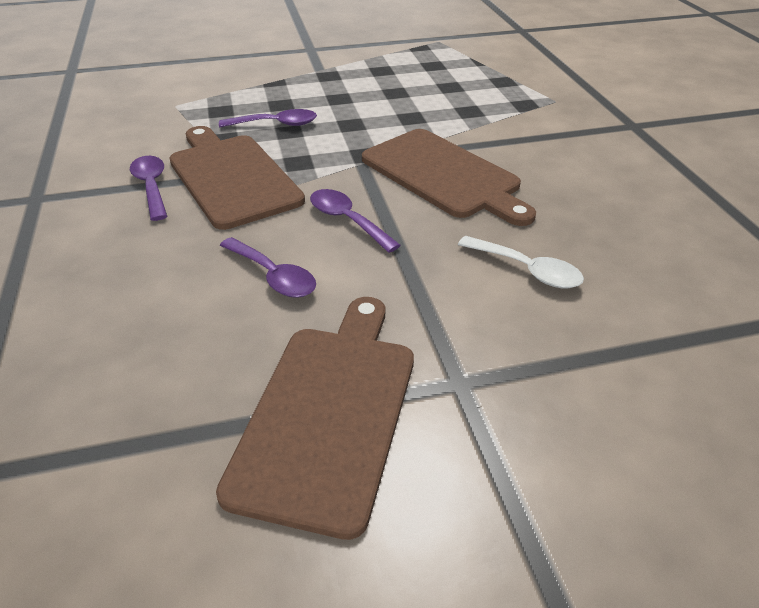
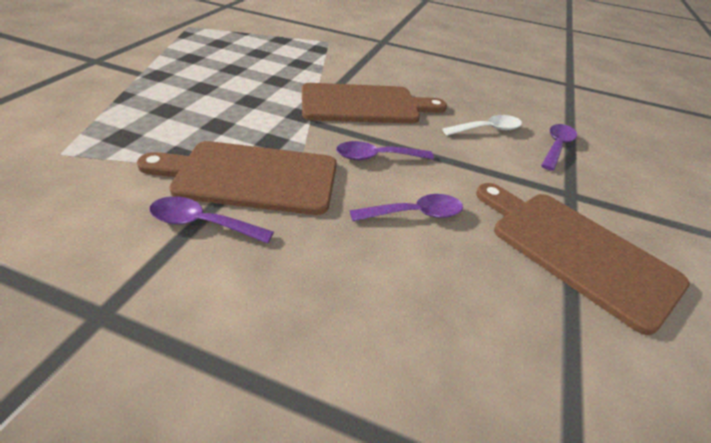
camera: 60 degrees left, 0 degrees up
purple spoon [219,109,317,127] -> purple spoon moved to [541,124,577,171]

